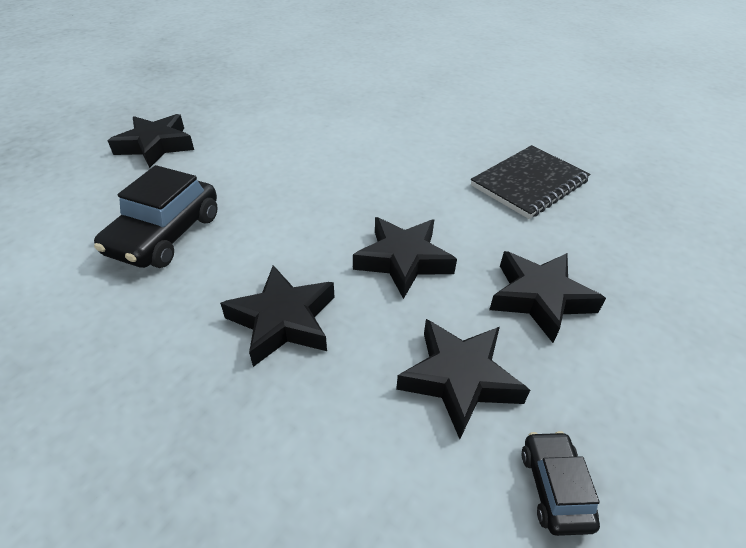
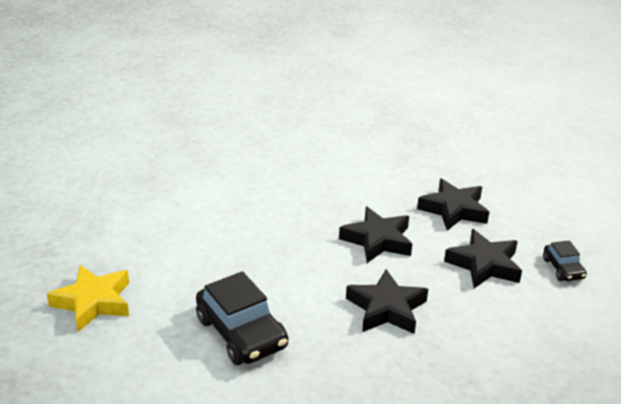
camera: 55 degrees left, 10 degrees down
black star [108,114,194,168] -> yellow star [47,265,129,332]
black notebook [471,145,591,219] -> none
black car [522,431,600,536] -> black car turned 135 degrees counterclockwise [543,240,587,281]

